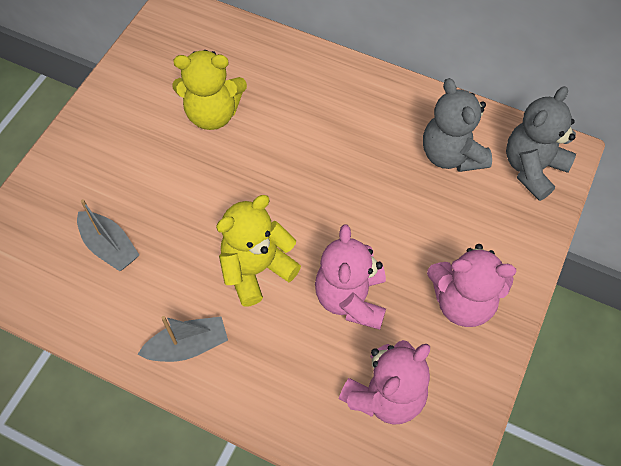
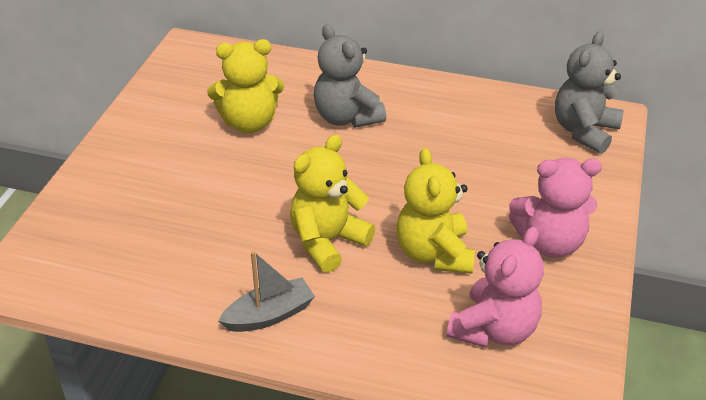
camera: 10 degrees left, 20 degrees down
grey boat [77,199,139,271] -> none
pink teddy bear [315,224,386,330] -> yellow teddy bear [397,148,475,274]
grey teddy bear [423,78,492,172] -> grey teddy bear moved to [314,24,386,128]

